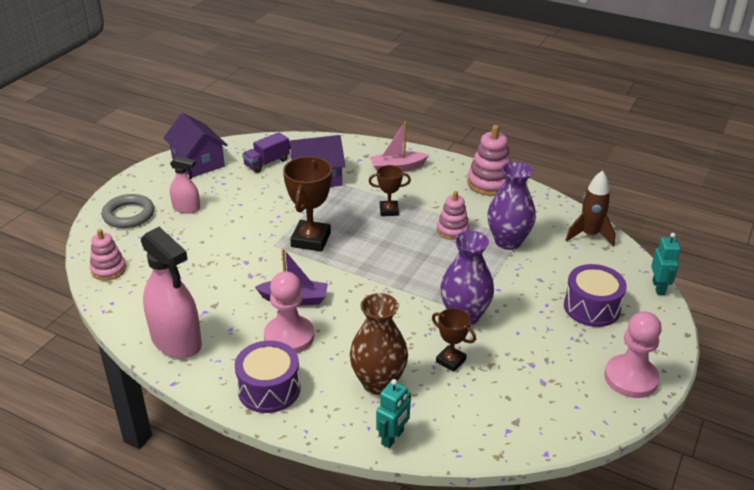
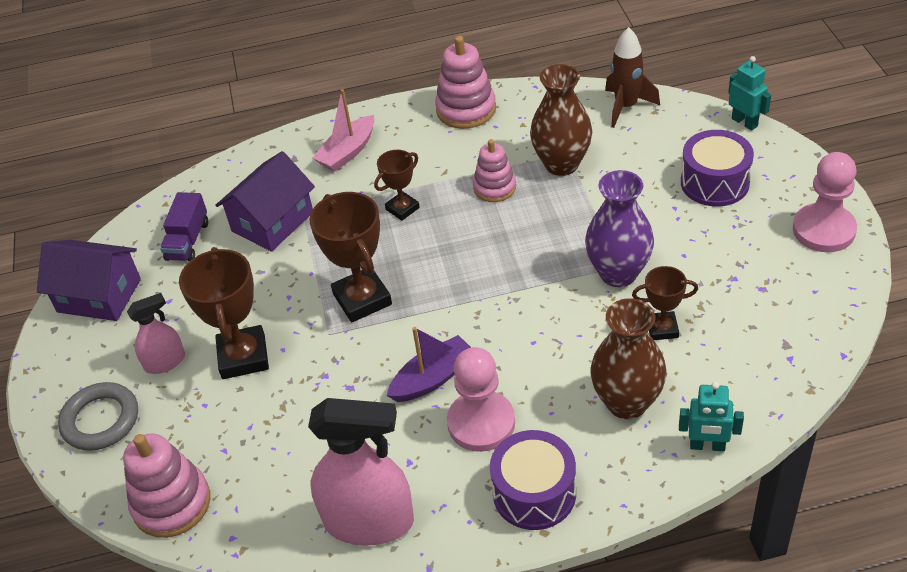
camera: 35 degrees left, 10 degrees up
pink stacking toy [90,229,126,281] -> pink stacking toy [123,434,210,538], size x1.51
turquoise robot [376,379,411,448] -> turquoise robot turned 105 degrees clockwise [679,382,744,451]
purple vase [487,161,536,250] -> brown vase [530,64,592,176]
none -> brown trophy [179,247,269,379]

